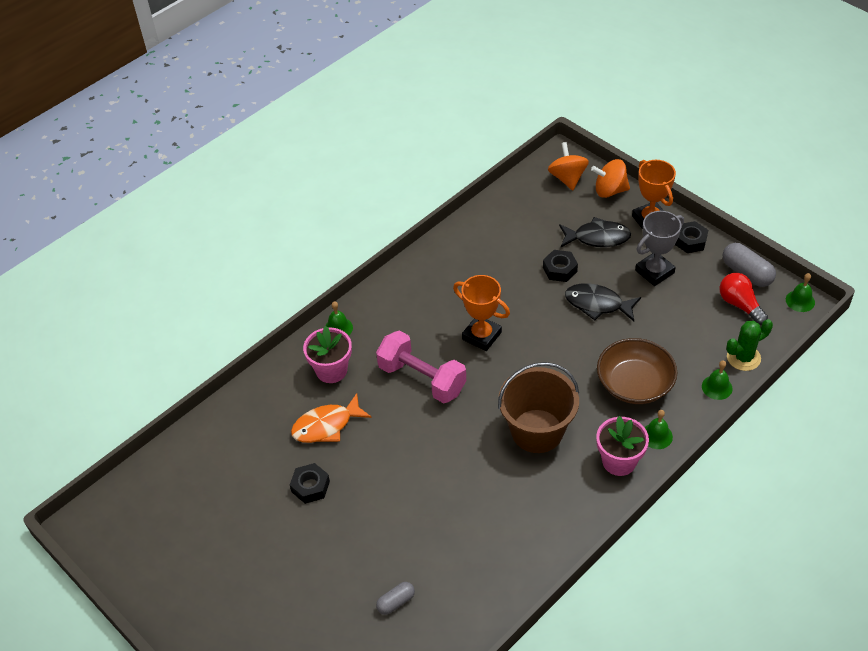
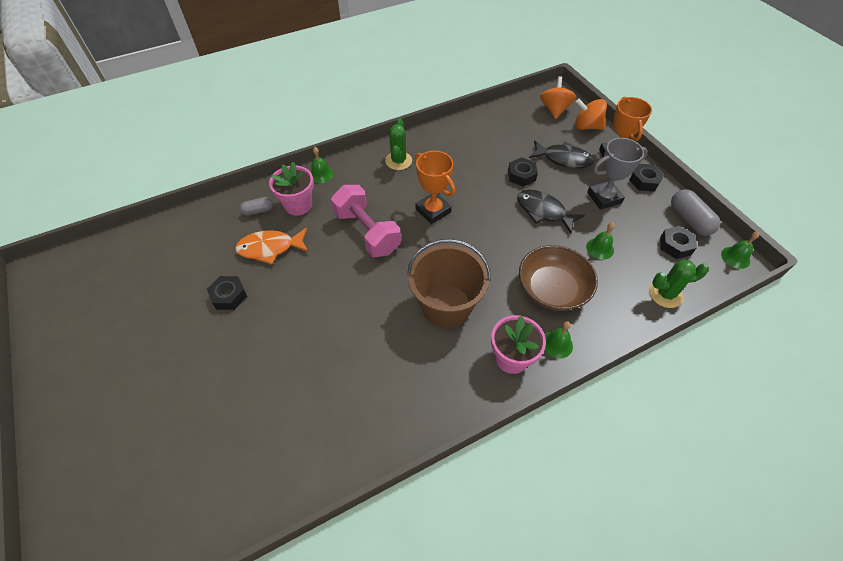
camera: 15 degrees right, 5 degrees up
grey capsule [376,582,415,615] -> grey capsule moved to [240,197,273,216]
green bell [702,360,733,400] -> green bell moved to [586,223,615,260]
red light bulb [719,273,768,325] -> black nut [660,226,697,259]
none -> green cactus [385,118,412,170]

